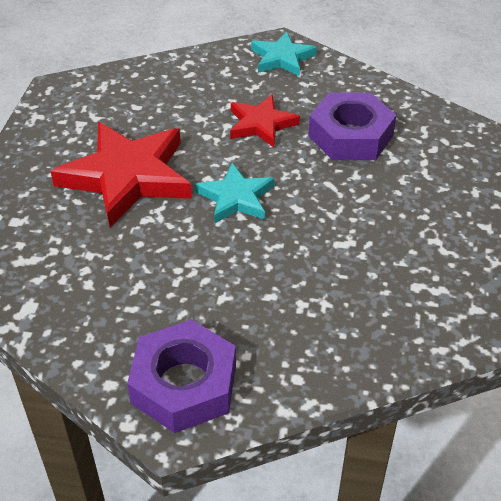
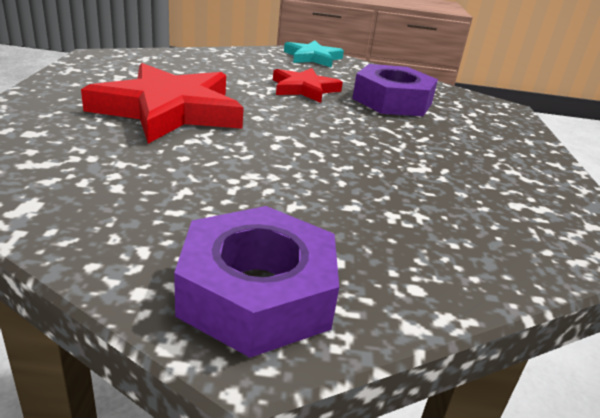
camera: 10 degrees left, 15 degrees down
turquoise star [195,163,274,224] -> none

